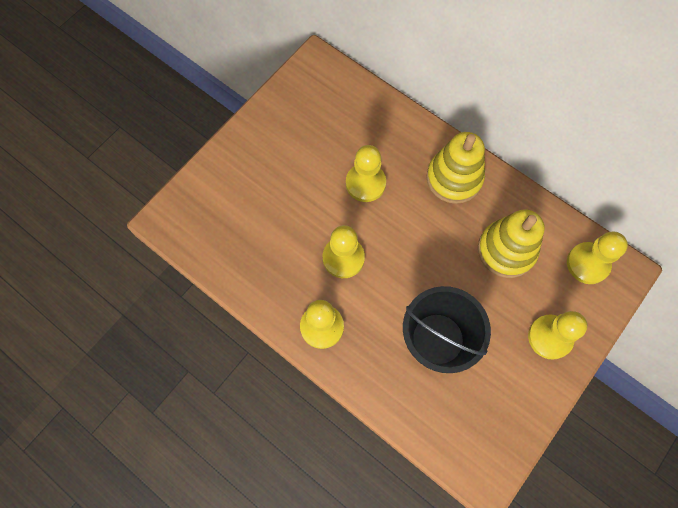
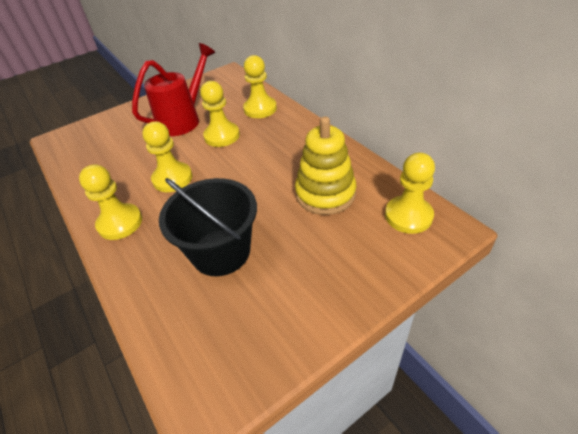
camera: 20 degrees right, 25 degrees down
yellow stacking toy [426,132,485,204] -> none
yellow pawn [528,311,587,360] -> yellow pawn moved to [243,55,277,118]
none -> red watering can [132,43,215,136]

